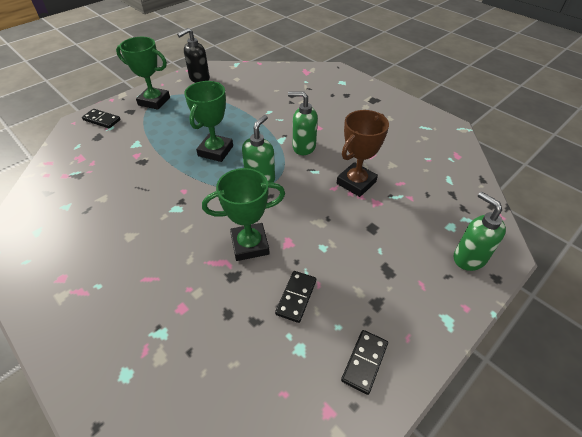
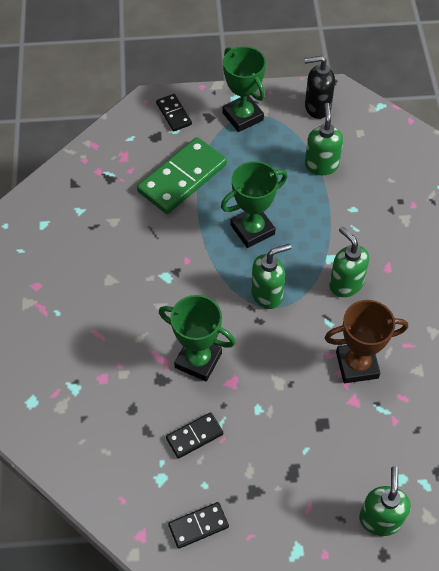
camera: 40 degrees right, 10 degrees up
none -> green domino [137,137,227,214]
none -> green soap dispenser [305,103,343,175]

